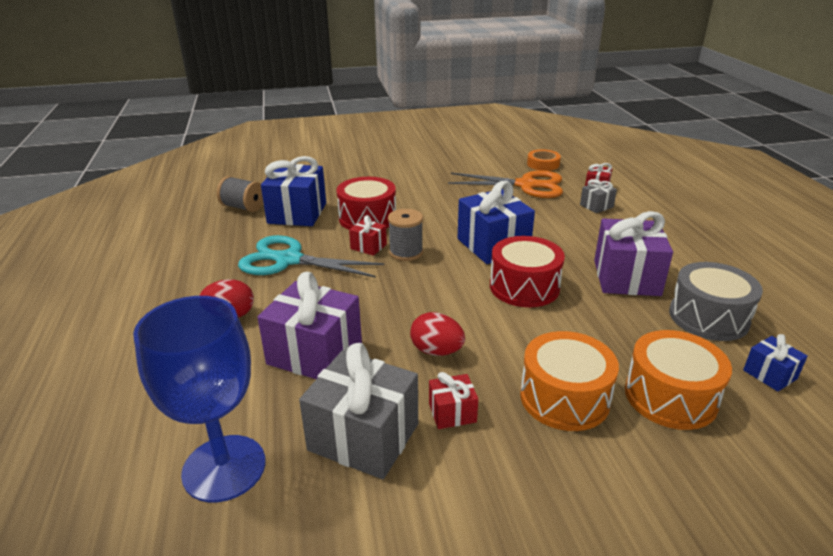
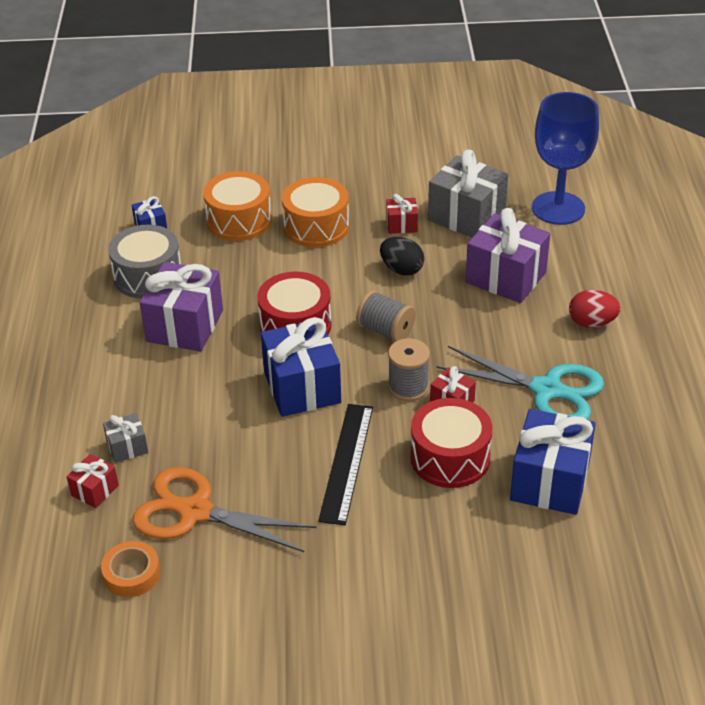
camera: 170 degrees left, 10 degrees up
grey spool [217,176,263,212] -> grey spool moved to [356,290,416,342]
red egg [410,312,465,356] -> black egg [380,237,424,276]
none -> black ruler [318,404,373,525]

